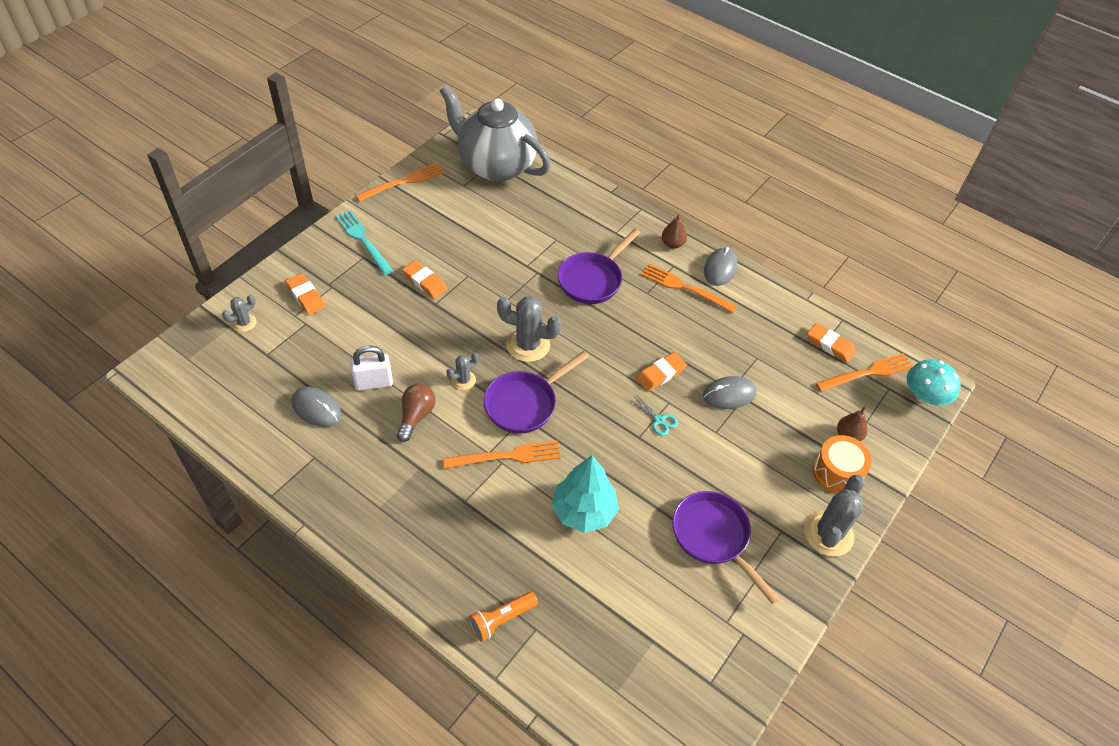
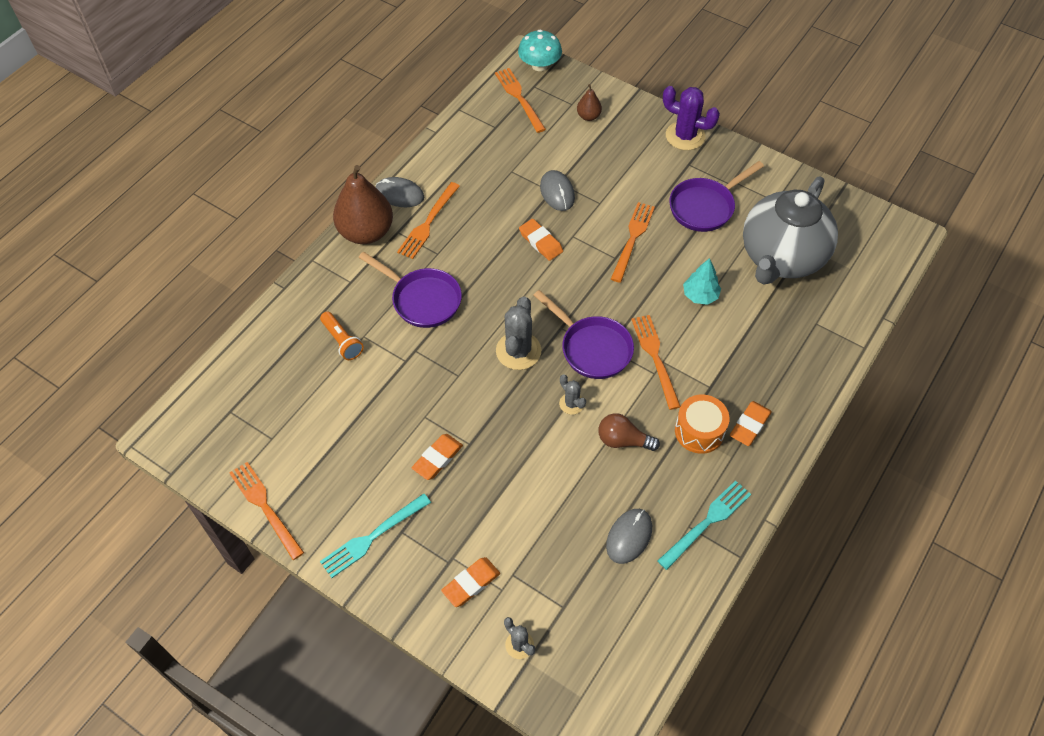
camera: 90 degrees left, 5 degrees up
white padlock [350,346,393,391] -> none
grey teapot [440,85,551,182] -> grey teapot moved to [743,176,838,284]
orange flashlight [469,592,538,642] -> orange flashlight moved to [320,312,364,360]
turquoise tree [552,455,619,533] -> turquoise tree [683,258,721,305], size x0.64
turquoise scissors [630,394,678,436] -> none
brown pear [662,214,687,249] -> brown pear [333,165,393,244], size x2.17
grey cactus [804,475,865,557] -> purple cactus [663,86,720,150]
orange eraser [807,323,856,363] -> orange eraser moved to [730,401,772,446]
orange drum [813,435,872,494] -> orange drum moved to [675,394,730,454]
none -> orange fork [611,202,655,283]
none -> turquoise fork [657,480,751,570]

